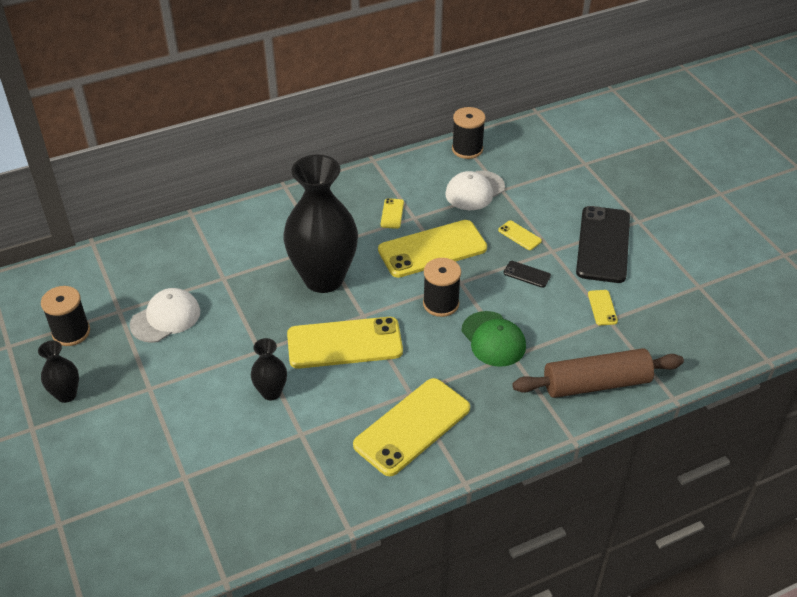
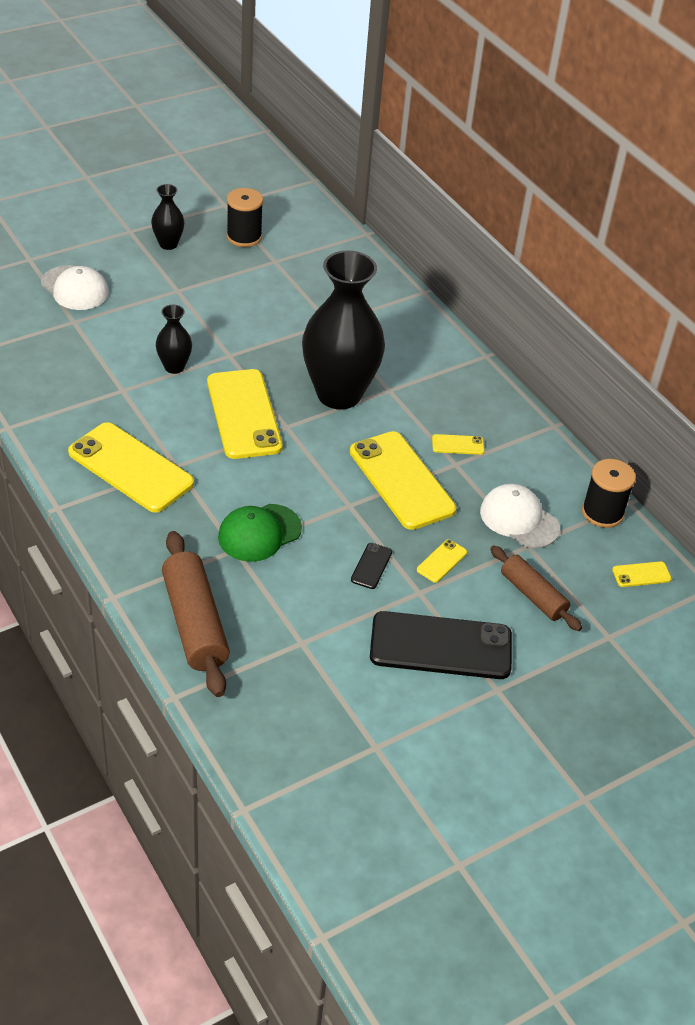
camera: 80 degrees right, 0 degrees up
white cap [129,288,200,343] -> white cap moved to [41,265,109,310]
black spool [423,258,461,317] -> none
yellow phone [588,290,618,325] -> yellow phone moved to [612,561,672,587]
none -> brown rolling pin [490,545,582,631]

